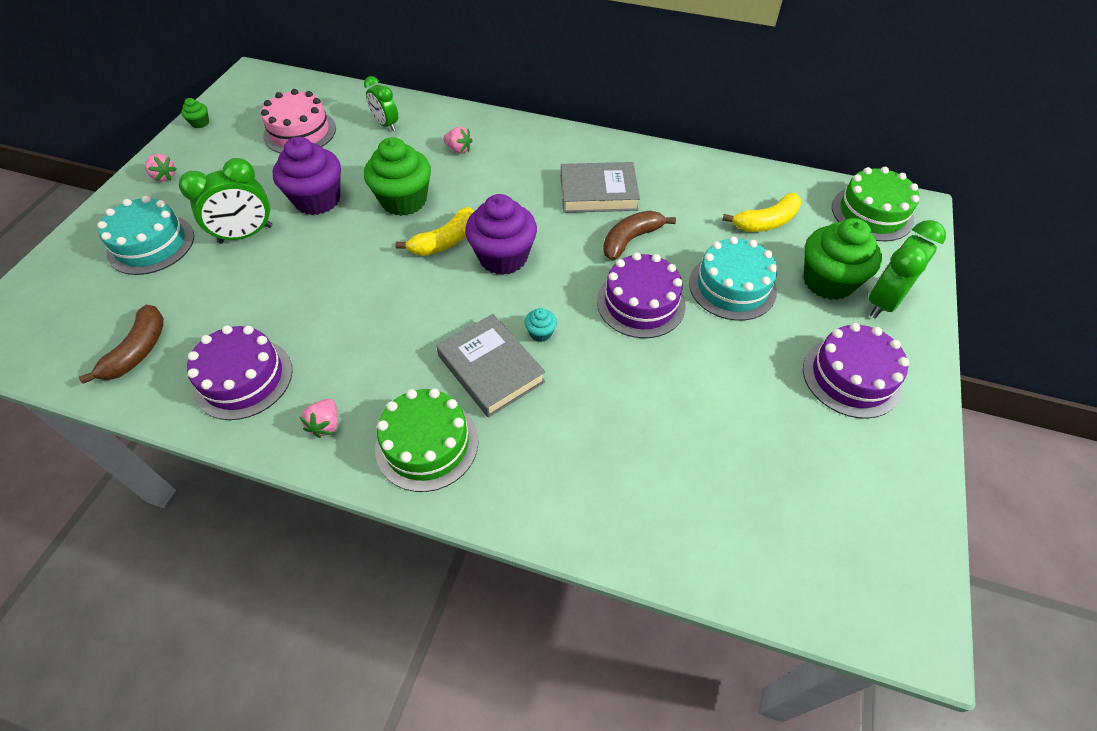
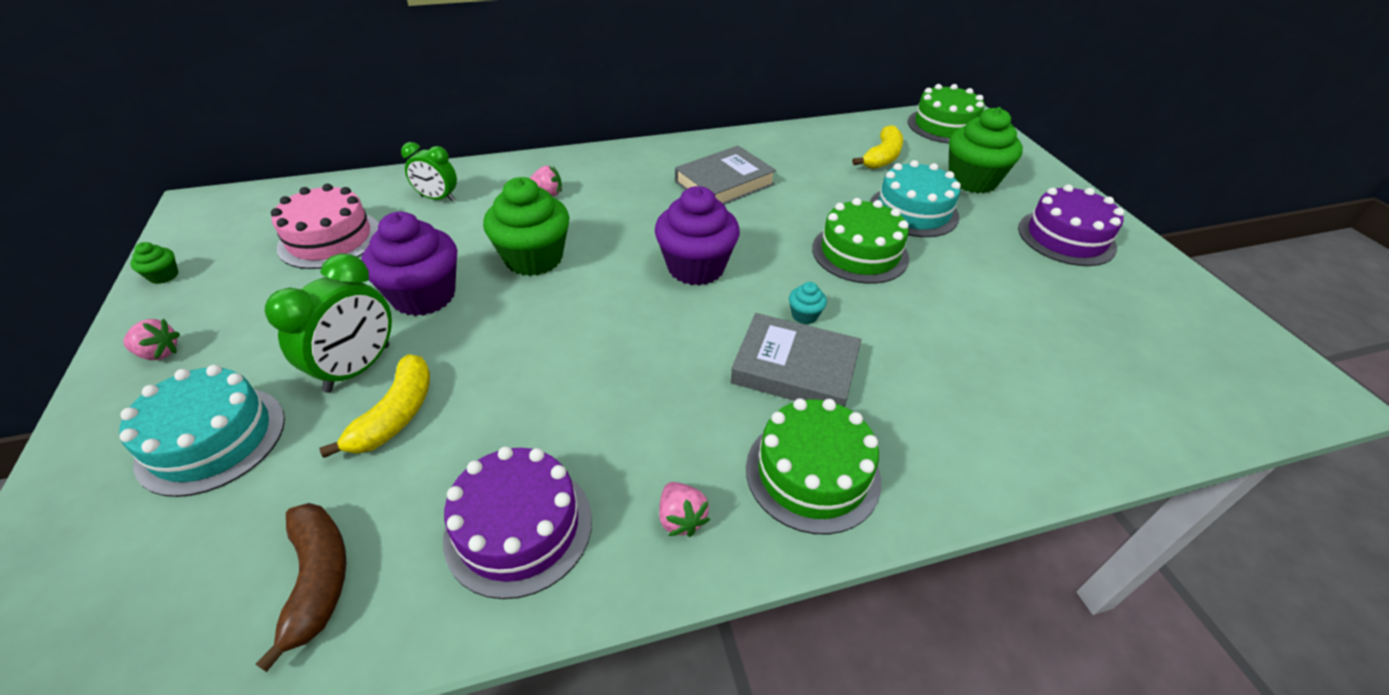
camera: 35 degrees left, 10 degrees down
yellow banana [395,207,474,256] -> yellow banana moved to [319,354,430,458]
purple cake [597,253,686,338] -> green cake [812,198,909,284]
brown banana [603,210,676,261] -> none
green clock [868,220,946,319] -> none

